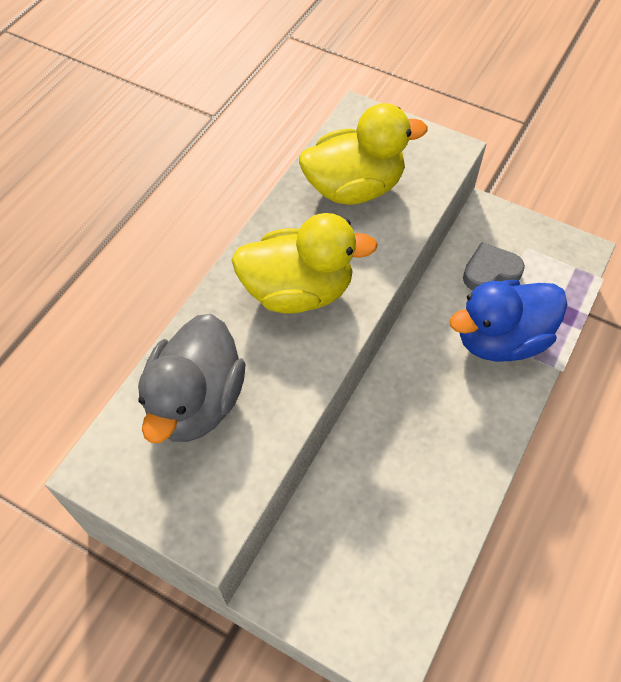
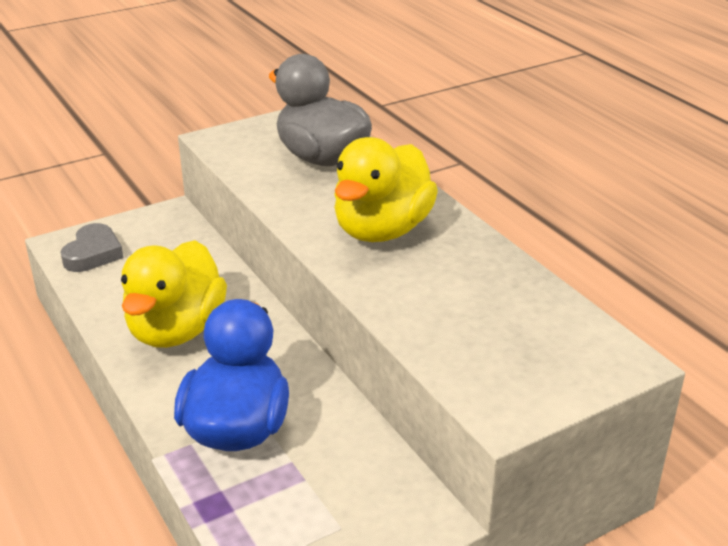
camera: 120 degrees right, 25 degrees down
yellow duck [299,103,428,205] -> yellow duck moved to [121,240,227,348]
grey heart [463,242,525,291] -> grey heart moved to [61,223,124,272]

